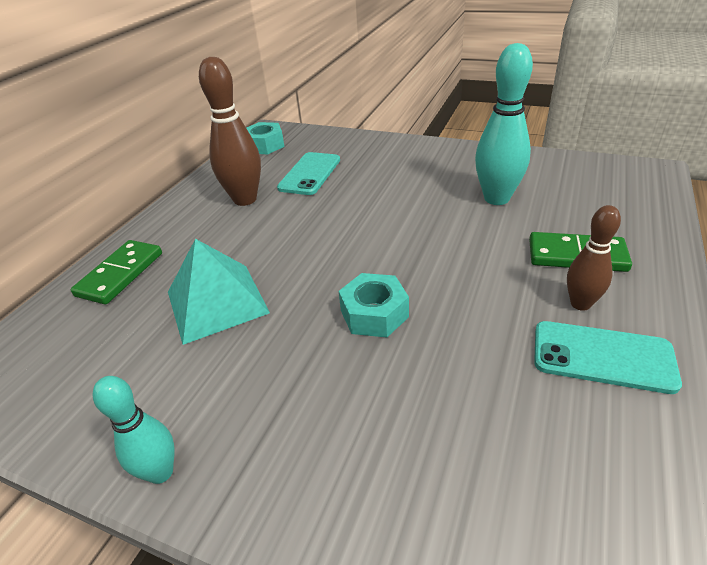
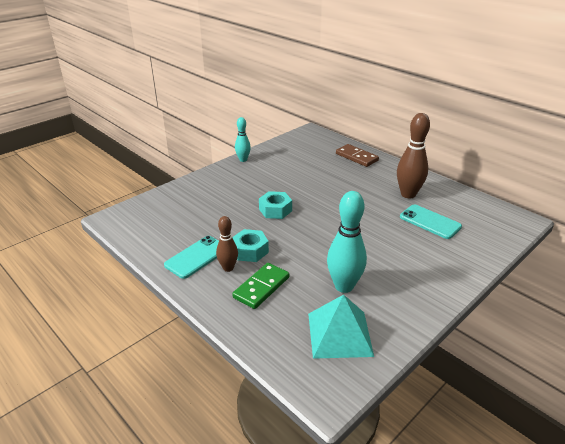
camera: 110 degrees right, 5 degrees down
green domino [70,240,162,304] -> brown domino [336,144,379,167]
turquoise pyramid [168,239,270,345] -> turquoise pyramid moved to [308,295,374,359]
turquoise nut [246,122,285,154] -> turquoise nut moved to [232,229,269,262]

